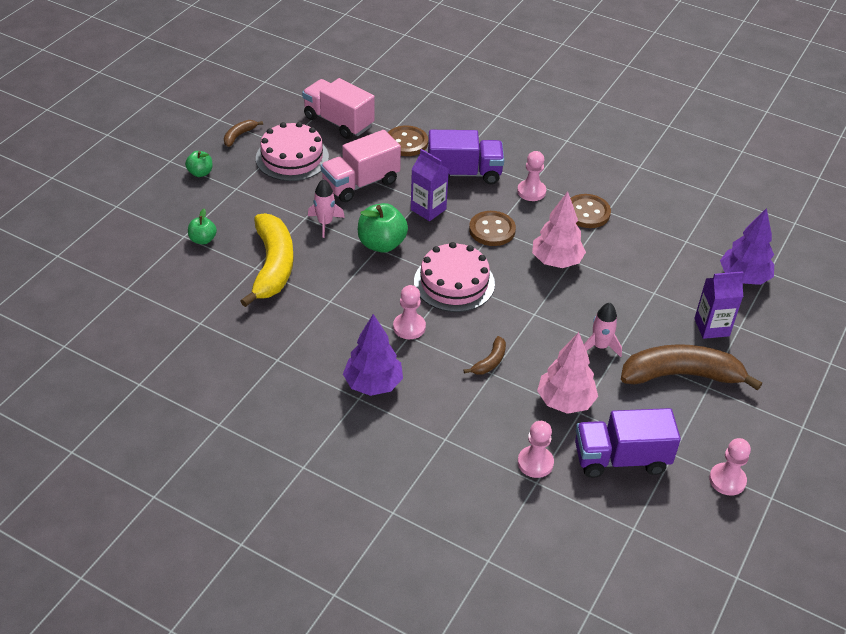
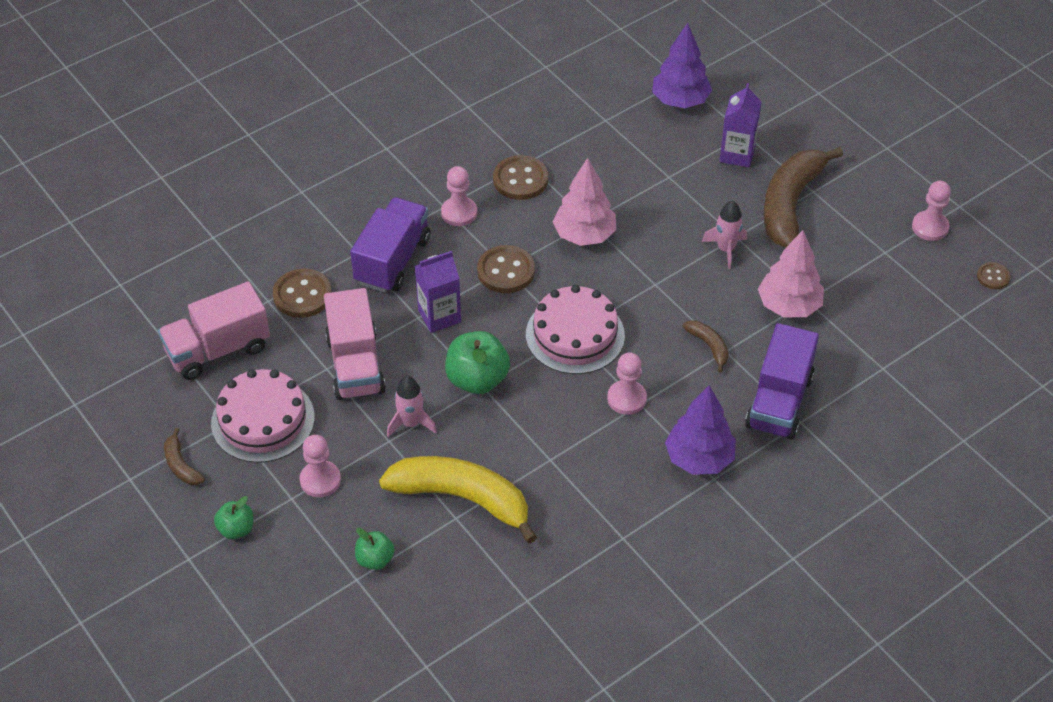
camera: 65 degrees left, 5 degrees up
pink pawn [518,421,554,478] -> pink pawn moved to [300,435,341,497]
purple truck [575,408,681,478] -> purple truck moved to [745,323,819,440]
none -> brown button [977,262,1011,289]

